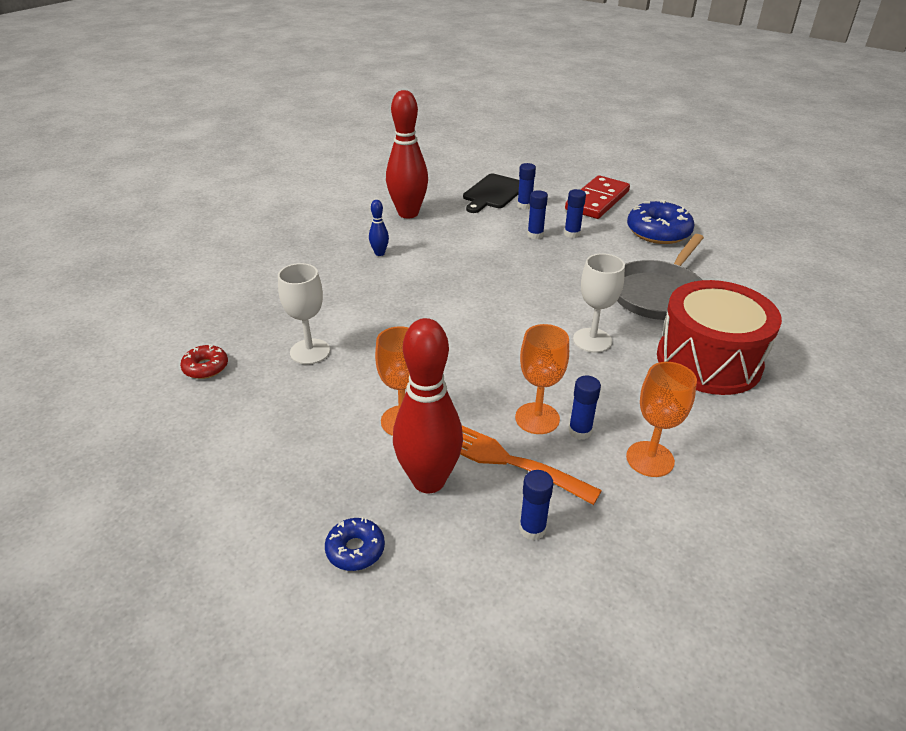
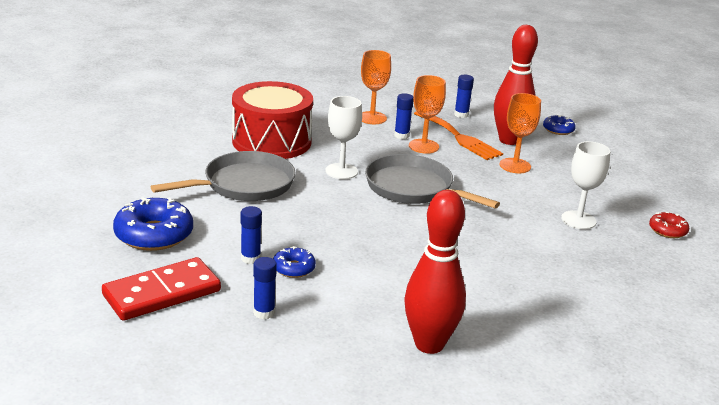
camera: 160 degrees left, 10 degrees down
blue bowling pin [369,200,389,256] -> none
black cutting board [463,174,519,213] -> none
blue glue stick [527,190,548,239] -> blue donut [273,246,316,278]
none -> grey pan [365,154,500,209]

